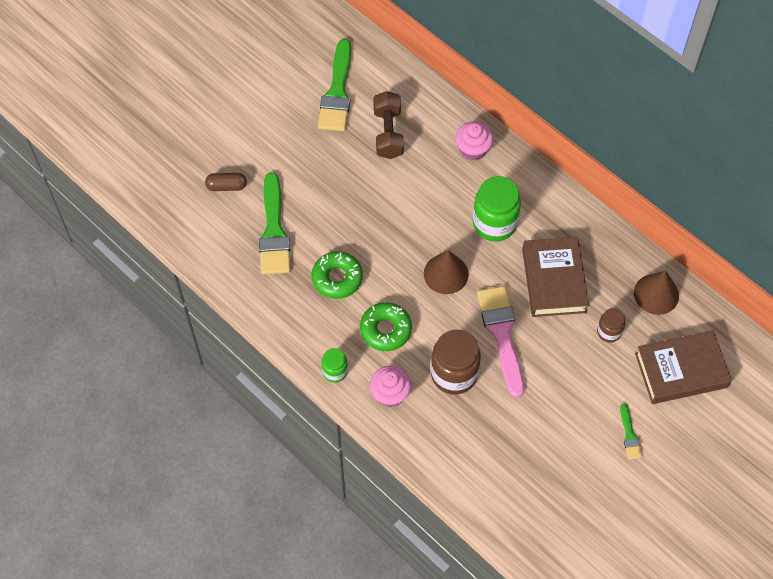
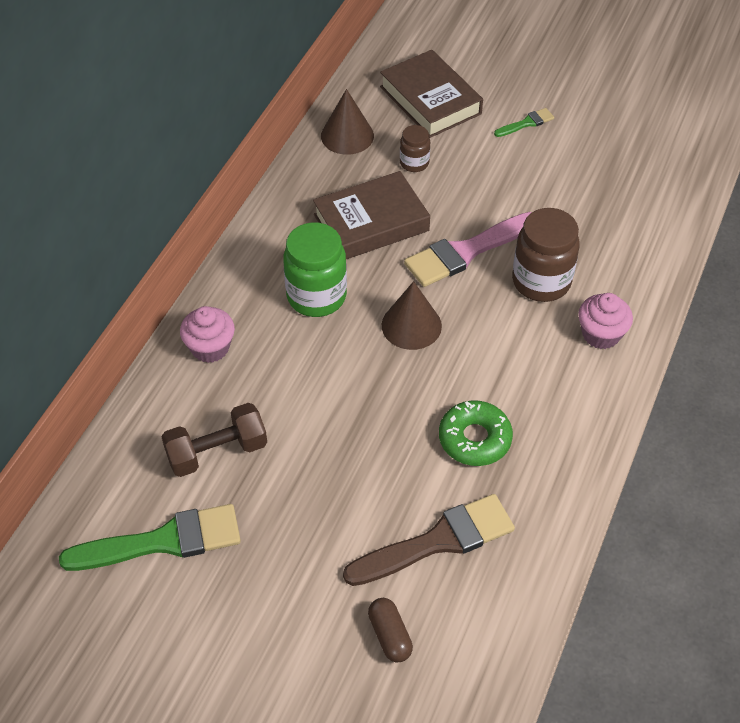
camera: 110 degrees left, 10 degrees down
green brush [259,172,290,274] -> brown brush [343,494,515,586]
green jar [321,348,348,383] -> none
green donut [360,302,412,351] -> none

